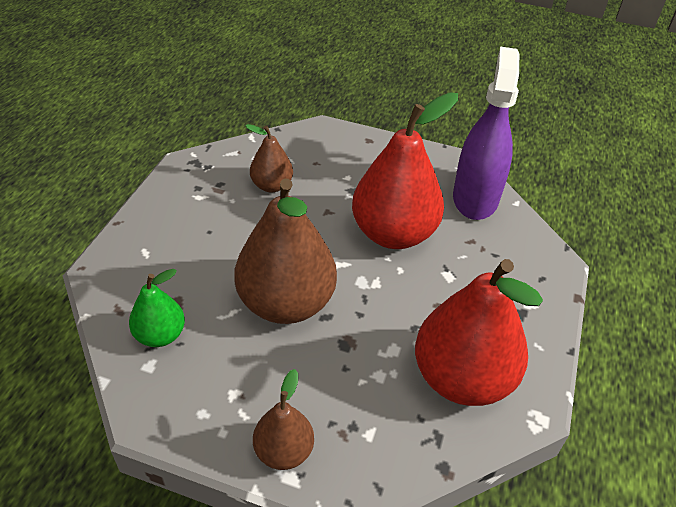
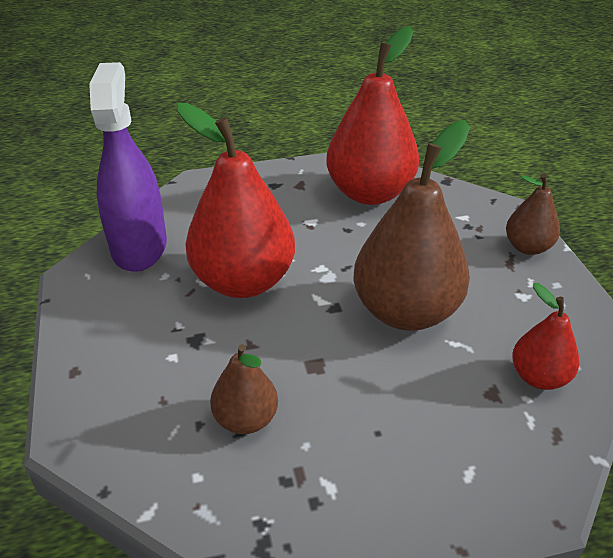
camera: 120 degrees left, 5 degrees down
green pear [129,269,185,347] -> red pear [512,283,579,390]
purple spray bottle [453,46,519,220] -> purple spray bottle turned 105 degrees clockwise [89,62,167,272]

